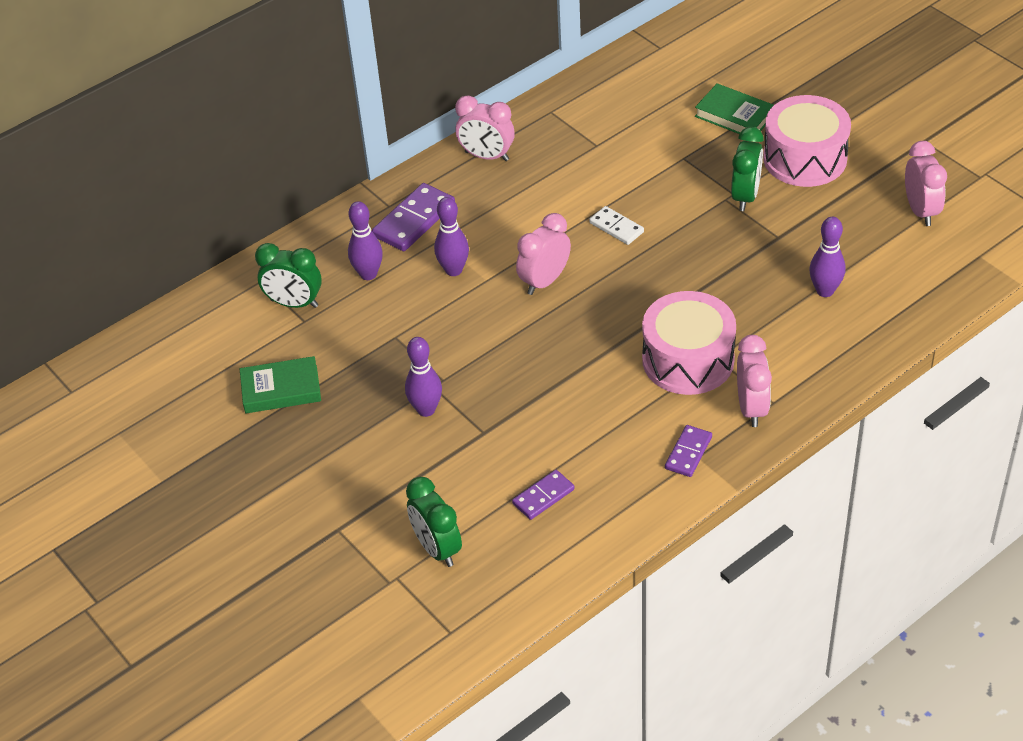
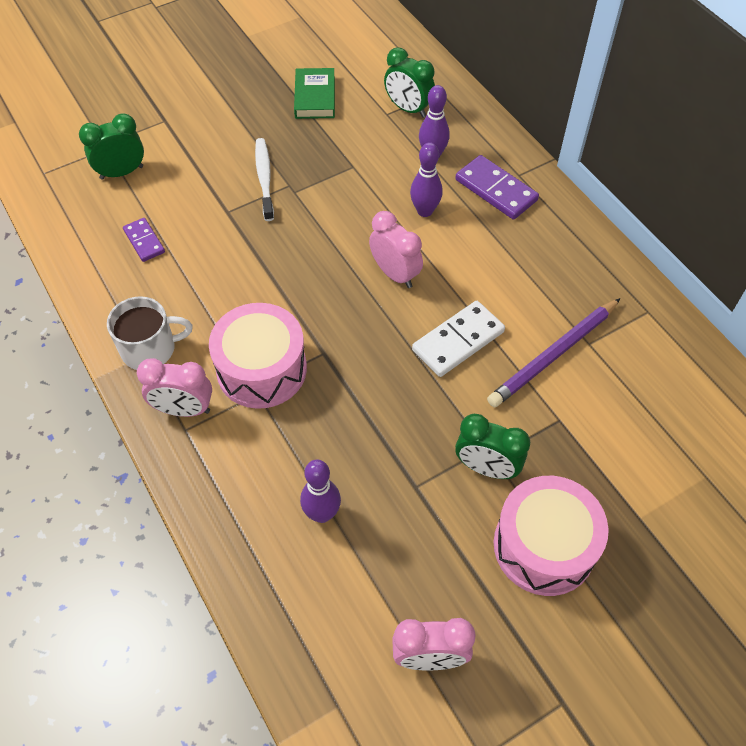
camera: 95 degrees right, 10 degrees up
green clock [255,243,322,308] -> green clock turned 75 degrees counterclockwise [384,47,435,118]
purple bowling pin [405,337,442,417] -> white toothbrush [255,138,274,221]
pink clock [455,95,515,161] -> none
white domino [589,206,644,245] -> white domino [412,301,505,377], size x1.65
purple domino [665,425,712,477] -> white mug [107,296,193,370]
green book [695,83,774,134] -> none
none -> purple pencil [487,298,621,407]

